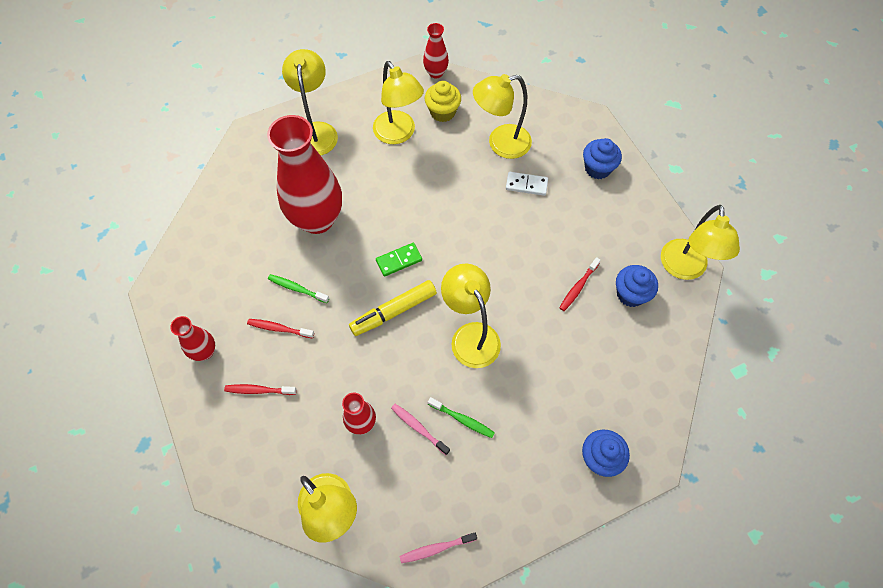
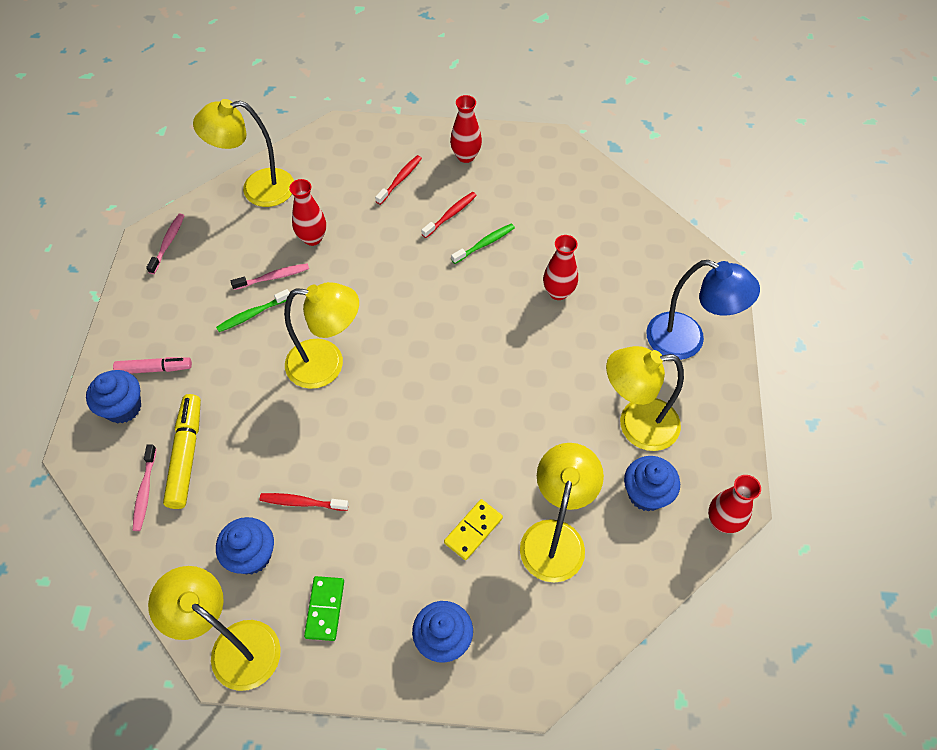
camera: 120 degrees right, 5 degrees down
red vase [267,115,342,234] -> red vase [543,235,578,300], size x0.47
yellow lamp [282,49,338,156] -> blue lamp [646,260,760,360]
yellow marker [349,280,437,336] -> yellow marker moved to [163,394,201,509]
green domino [376,243,422,277] -> green domino moved to [304,576,344,641]
yellow cupcake [425,81,461,122] -> blue cupcake [624,456,680,512]
white domino [506,172,548,196] -> yellow domino [444,499,503,560]
red toothbrush [560,257,601,311] -> red toothbrush turned 60 degrees counterclockwise [259,493,349,511]
none -> pink marker [113,357,192,374]
none -> pink toothbrush [133,444,156,531]

